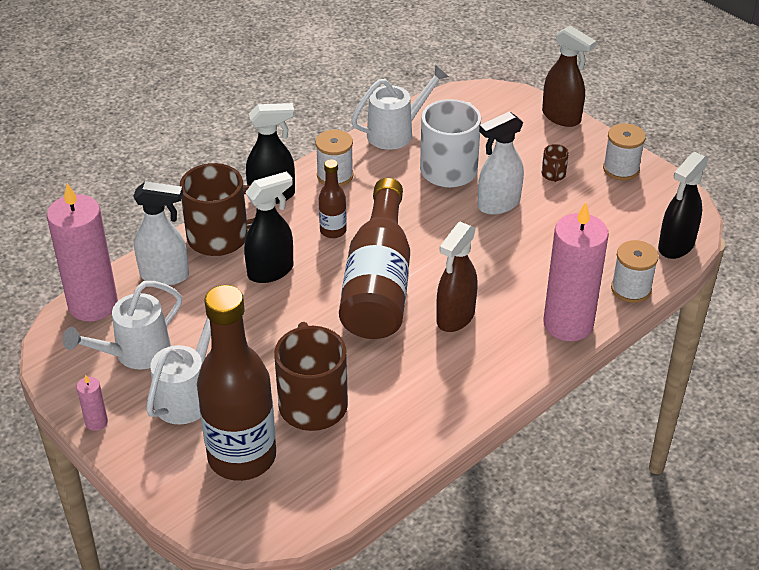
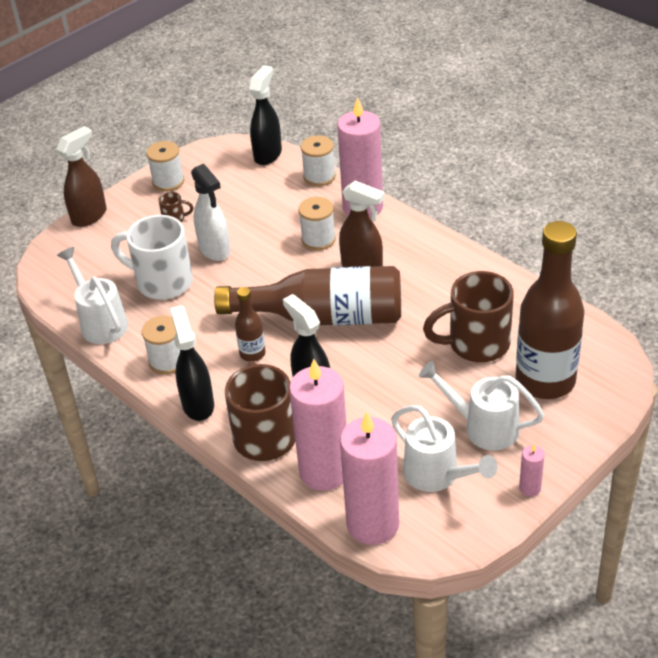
camera: 90 degrees left, 0 degrees up
white spray bottle [133,181,189,285] -> pink candle [289,359,347,491]
black spray bottle [658,152,708,259] -> black spray bottle turned 105 degrees counterclockwise [249,65,282,165]
none -> white spool [298,197,336,250]

